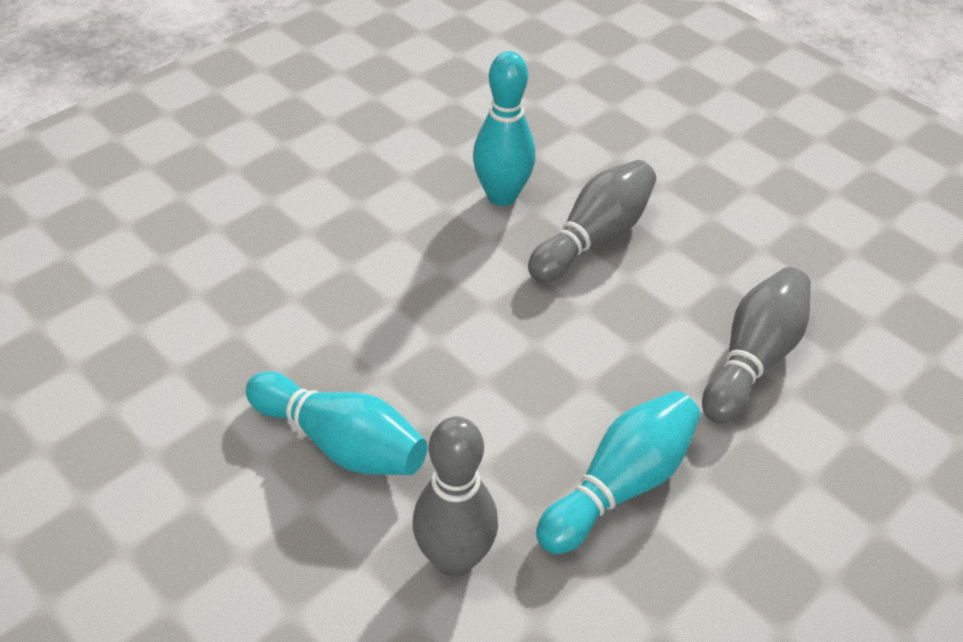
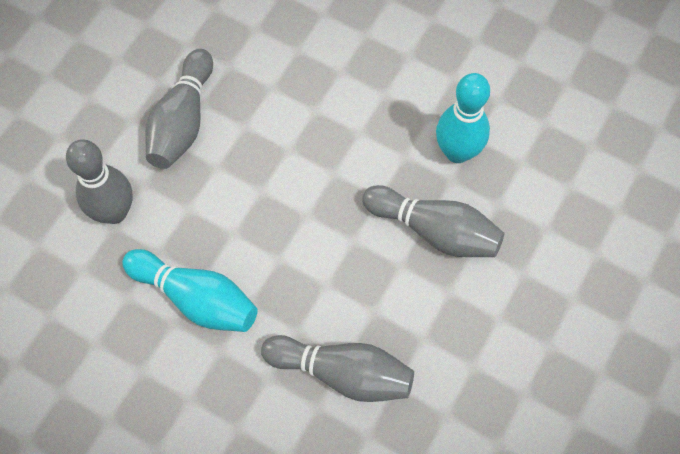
camera: 75 degrees right, 20 degrees up
turquoise bowling pin [246,371,427,475] -> grey bowling pin [145,49,213,169]

